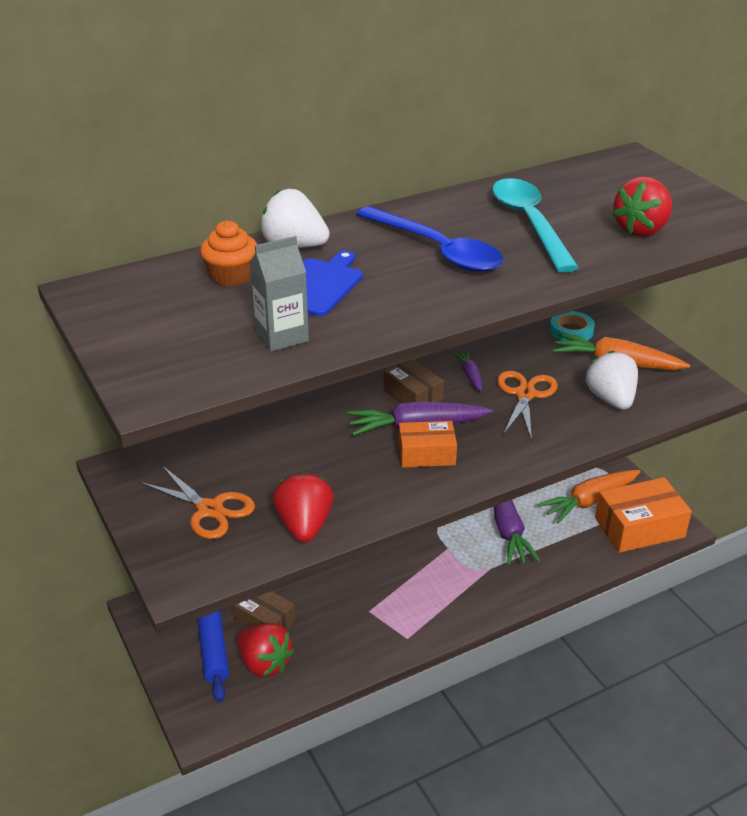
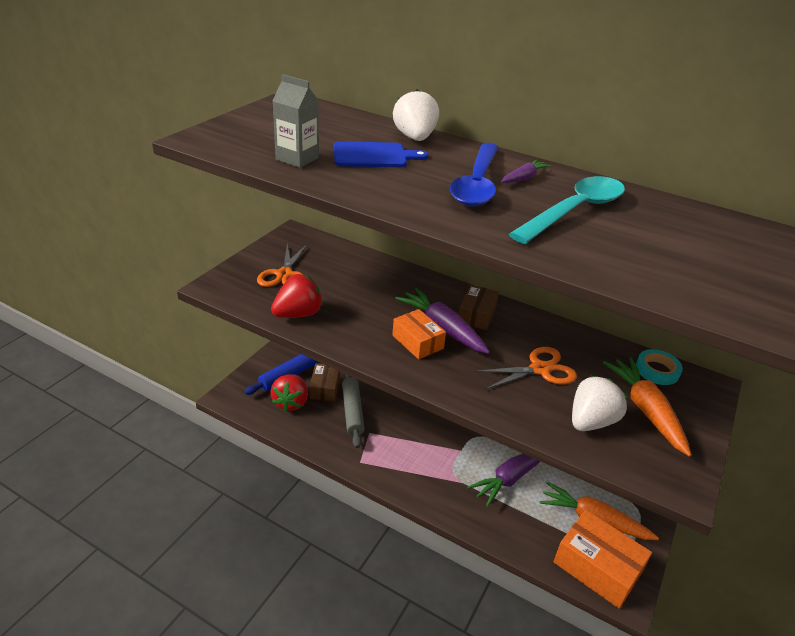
camera: 55 degrees right, 0 degrees up
orange cupcake [200,221,257,286] -> none
purple carrot [451,350,482,392] -> purple carrot moved to [501,160,551,183]
red strawberry [612,177,672,237] -> none
none -> grey rolling pin [342,374,365,448]

